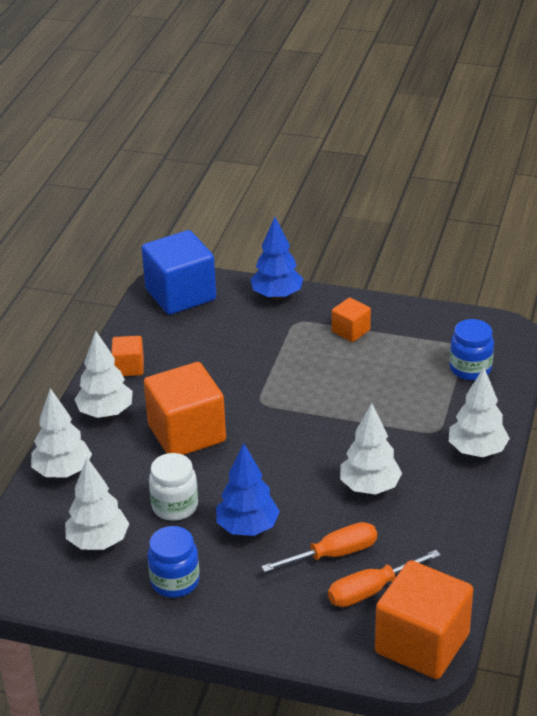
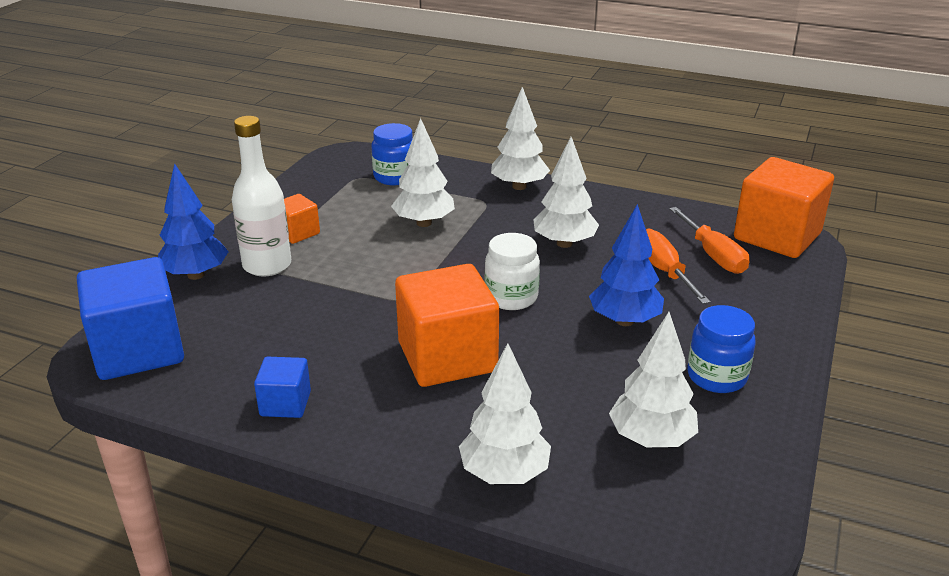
camera: 85 degrees left, 5 degrees down
white tree [74,331,133,418] -> white tree moved to [391,118,455,227]
orange cube [111,336,144,376] -> blue cube [254,357,311,418]
white jar [149,453,198,521] -> white jar moved to [485,233,540,310]
none -> white bottle [232,116,291,277]

